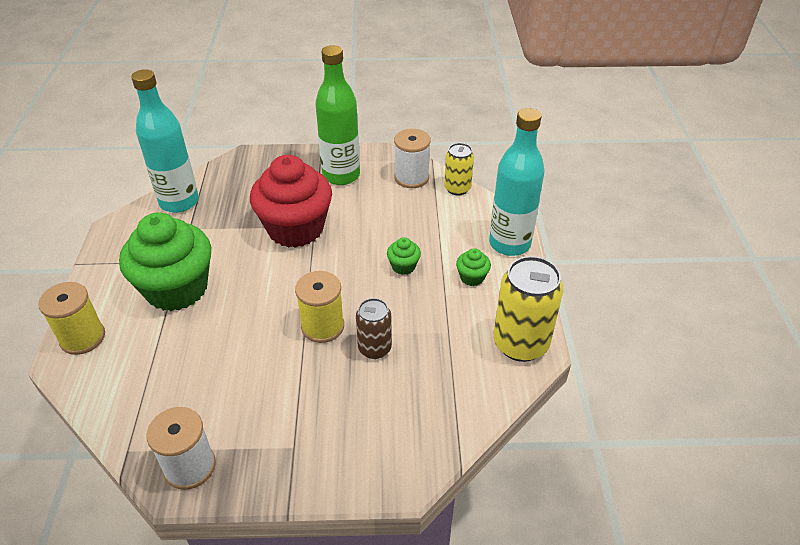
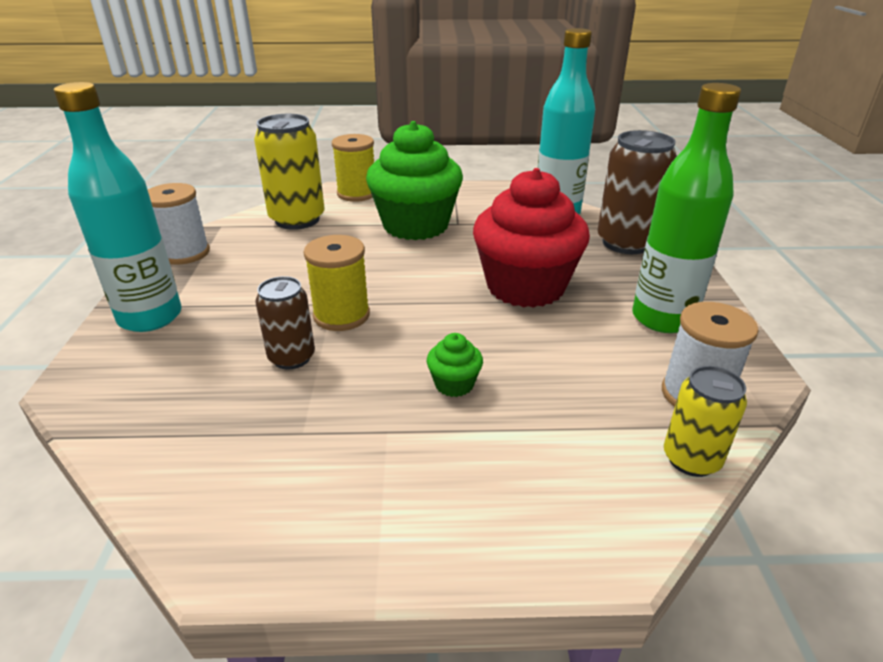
camera: 90 degrees right, 10 degrees down
green cupcake [456,248,491,286] -> none
turquoise bottle [489,108,545,256] -> turquoise bottle moved to [54,82,182,332]
yellow can [493,256,563,362] -> yellow can moved to [254,114,324,230]
none -> brown can [598,130,677,254]

